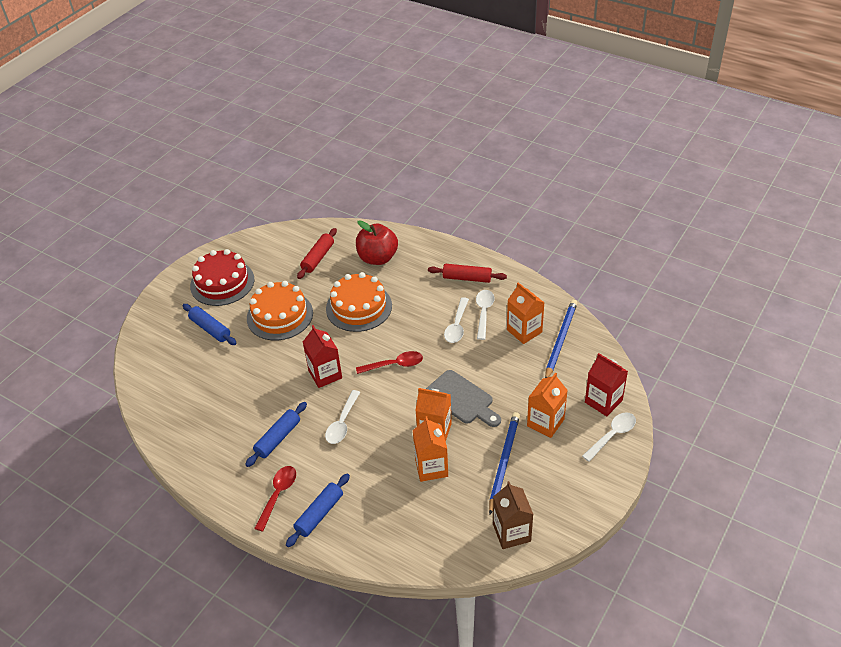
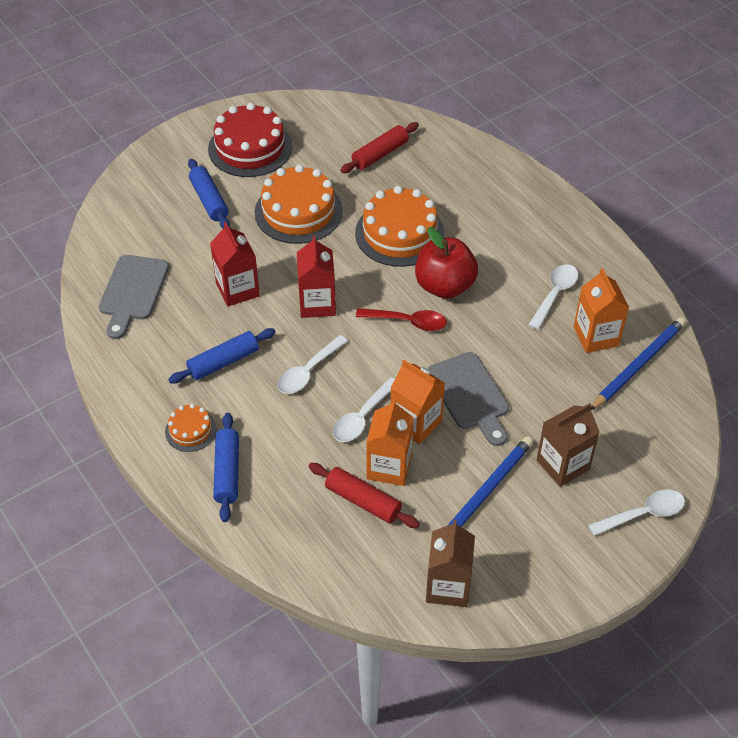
camera: 20 degrees right, 5 degrees up
red spoon [254,466,296,532] -> orange cake [165,404,216,452]
blue rolling pin [286,474,350,547] -> blue rolling pin turned 60 degrees counterclockwise [213,413,239,522]
red apple [356,220,398,265] -> red apple moved to [415,227,478,299]
red rolling pin [428,264,507,283] -> red rolling pin moved to [308,463,420,528]
white spoon [444,297,469,343] -> white spoon moved to [333,377,395,442]
orange carton [527,372,568,438] -> brown carton [537,403,600,487]
red carton [585,353,628,416] -> red carton moved to [210,222,260,306]
none -> grey cutting board [99,255,169,339]

